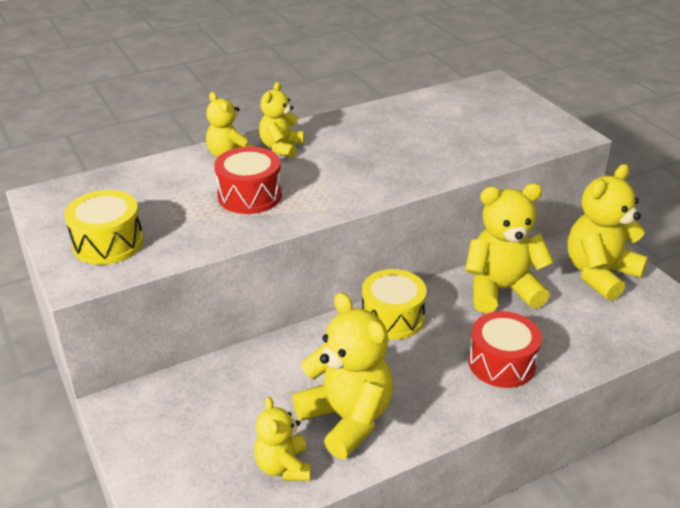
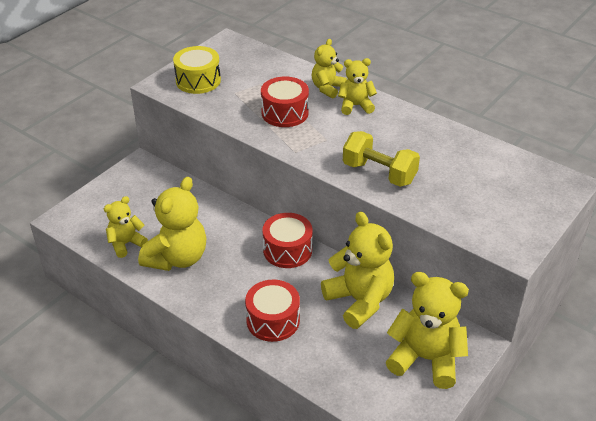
camera: 65 degrees right, 5 degrees up
yellow drum [362,269,427,339] -> red drum [263,213,313,268]
none -> yellow dumbbell [343,131,420,187]

